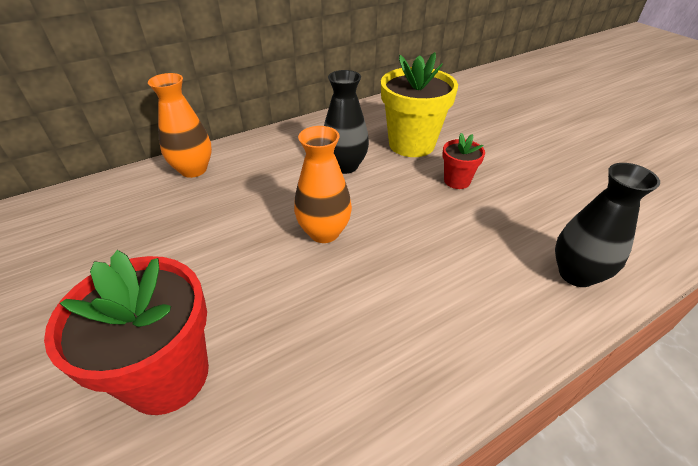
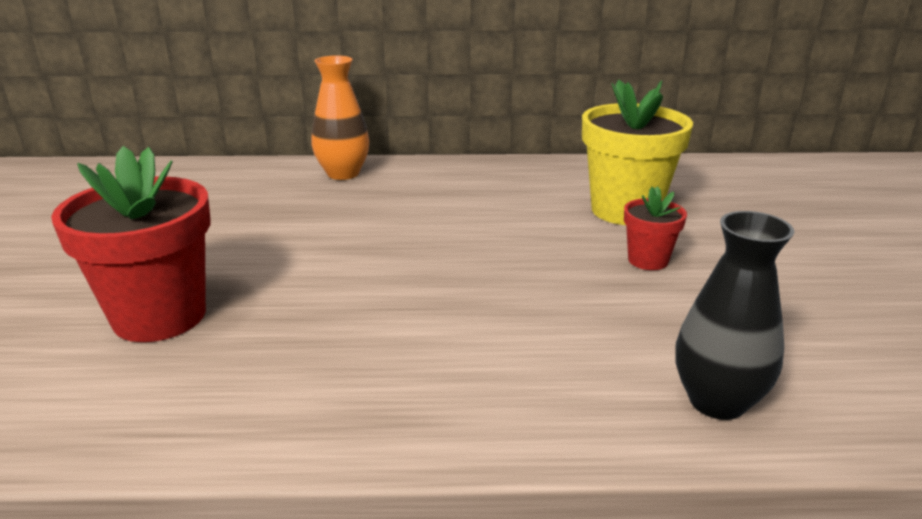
camera: 30 degrees right, 15 degrees down
orange vase [294,126,352,243] -> none
black vase [324,70,369,174] -> none

